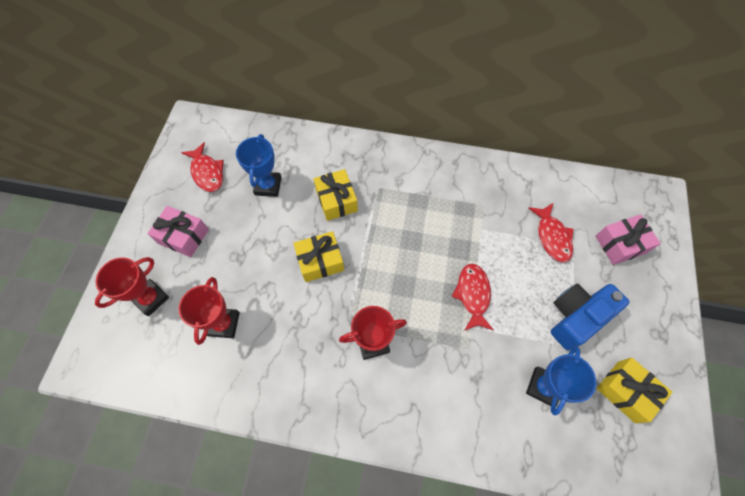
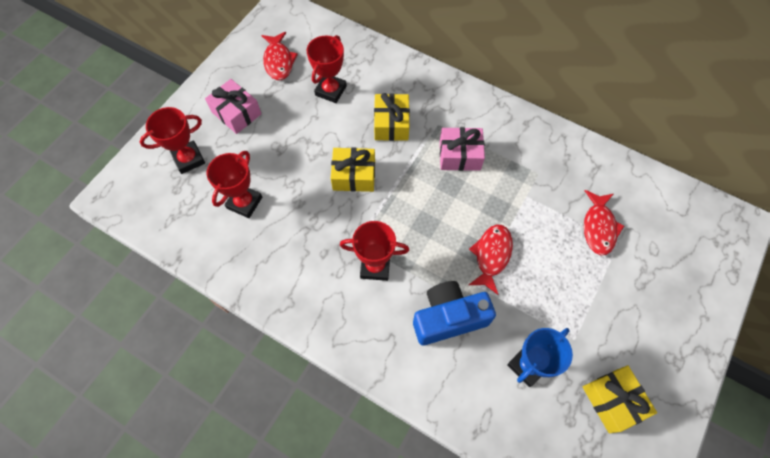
camera: 20 degrees right, 0 degrees up
blue trophy [236,134,282,197] -> red trophy [307,35,347,103]
blue camera [551,283,630,350] -> blue camera moved to [413,281,496,345]
pink gift [595,214,661,265] -> pink gift moved to [440,127,485,171]

